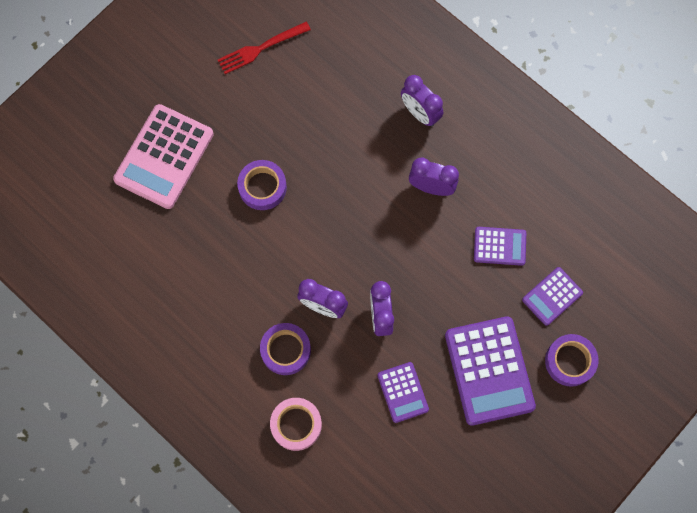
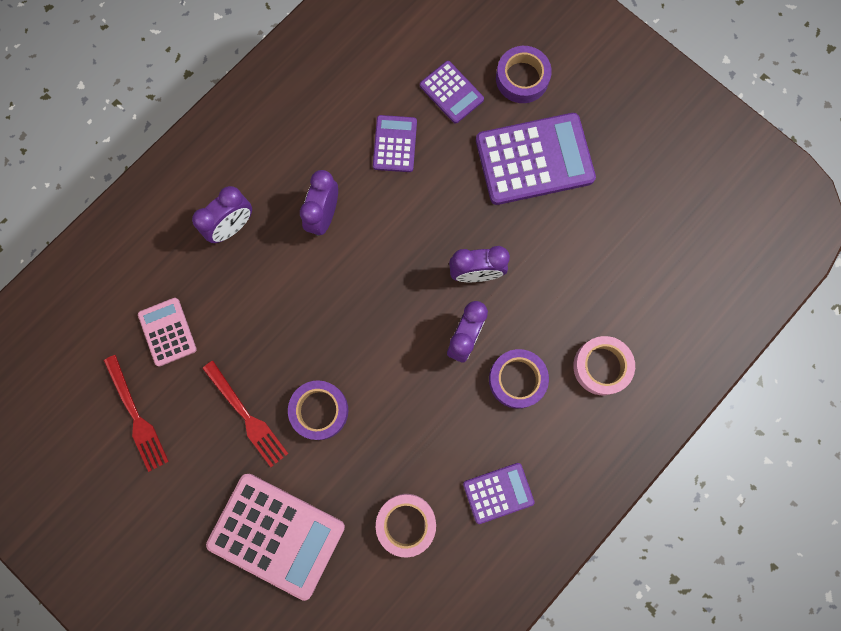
camera: 90 degrees left, 5 degrees up
purple calculator [377,362,429,423] -> purple calculator moved to [463,463,535,524]
none -> pink calculator [138,298,197,366]
none -> red fork [202,361,289,467]
none -> pink tape [376,494,436,558]

